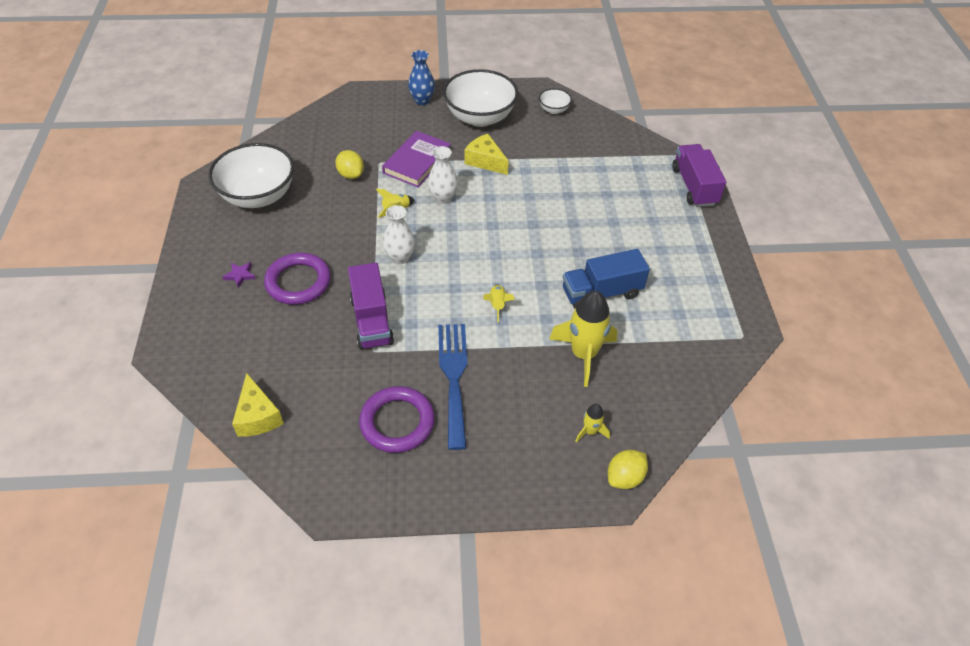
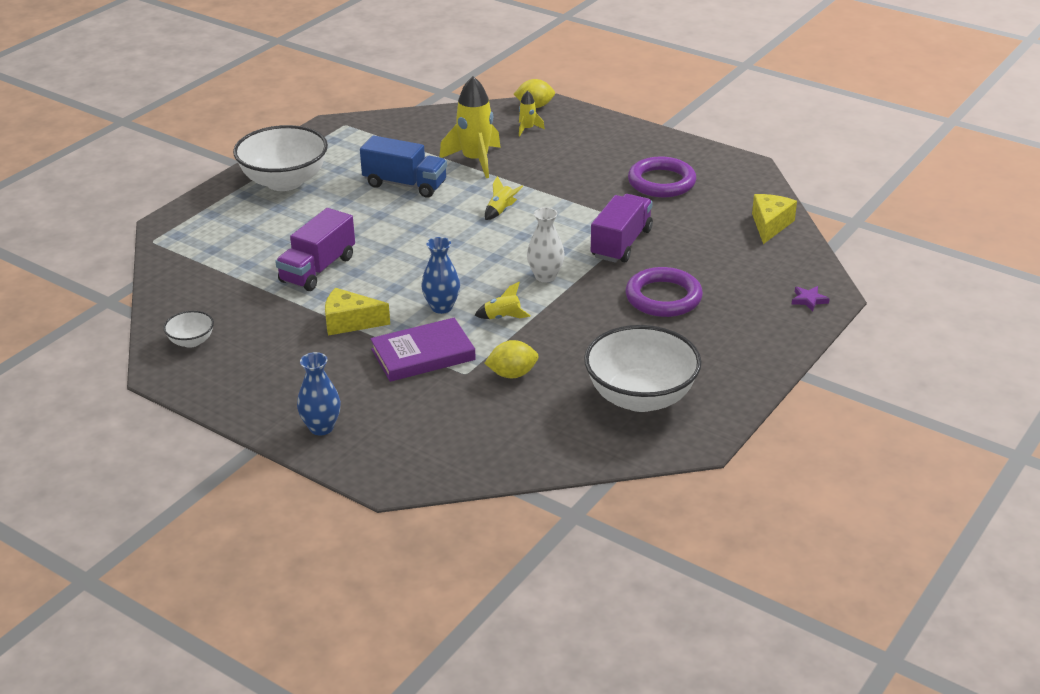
camera: 140 degrees left, 15 degrees down
purple star [223,262,256,288] -> purple star moved to [792,286,830,311]
yellow lemon [335,150,364,179] -> yellow lemon turned 75 degrees clockwise [484,340,539,378]
white vase [428,146,458,204] -> blue vase [421,237,460,314]
blue fork [438,324,467,450] -> none
white bowl [443,69,518,127] -> white bowl moved to [233,125,328,191]
yellow cheese [465,134,508,175] -> yellow cheese turned 105 degrees clockwise [325,288,390,336]
purple truck [672,144,726,207] -> purple truck moved to [275,208,355,291]

